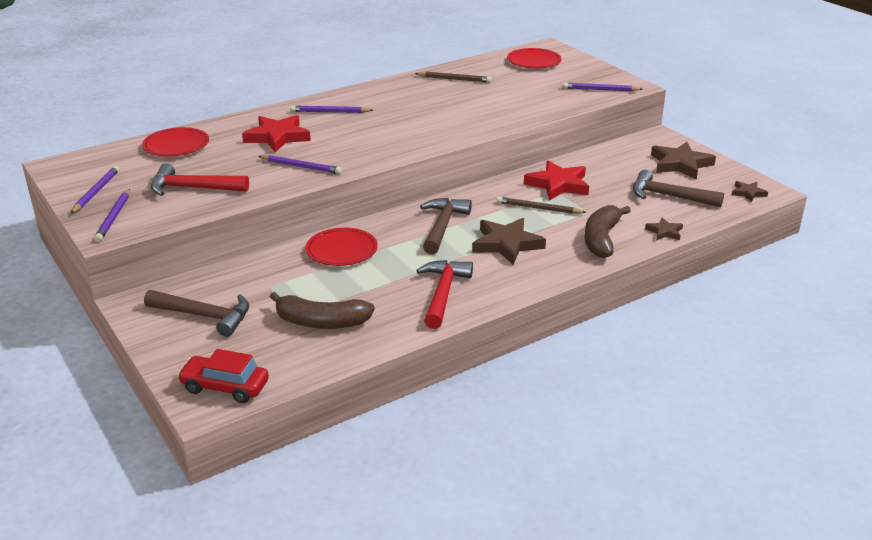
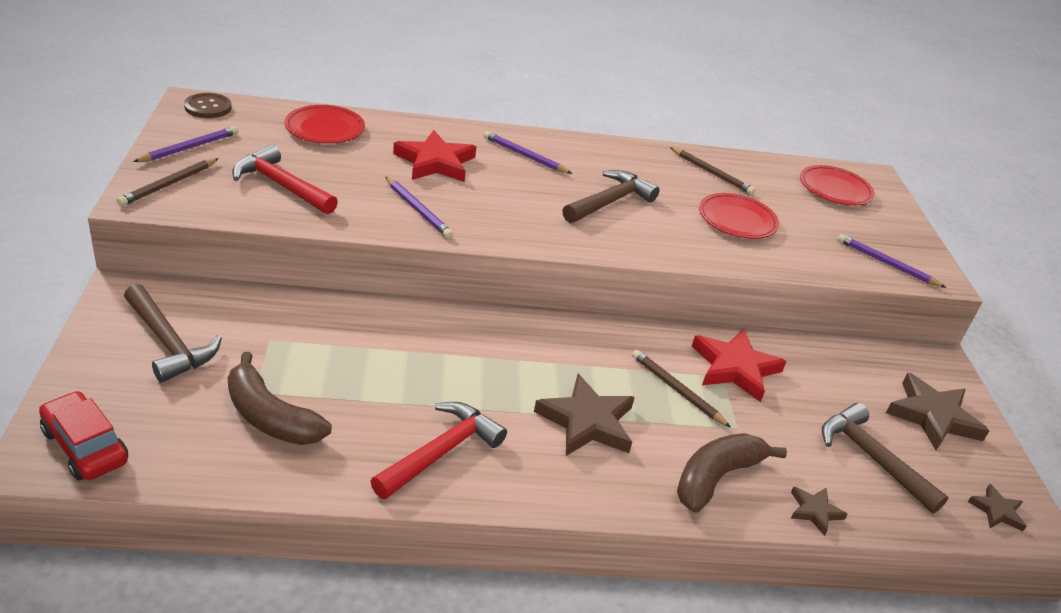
camera: 25 degrees right, 5 degrees up
purple pencil [94,189,130,242] -> brown pencil [117,158,219,206]
red plate [306,228,378,266] -> red plate moved to [699,193,779,239]
brown hammer [420,198,472,254] -> brown hammer moved to [563,170,660,223]
none -> brown button [184,93,232,118]

